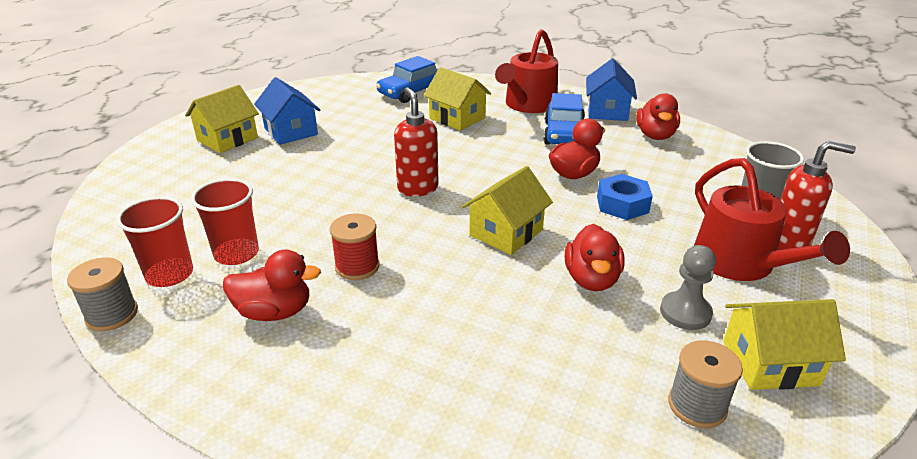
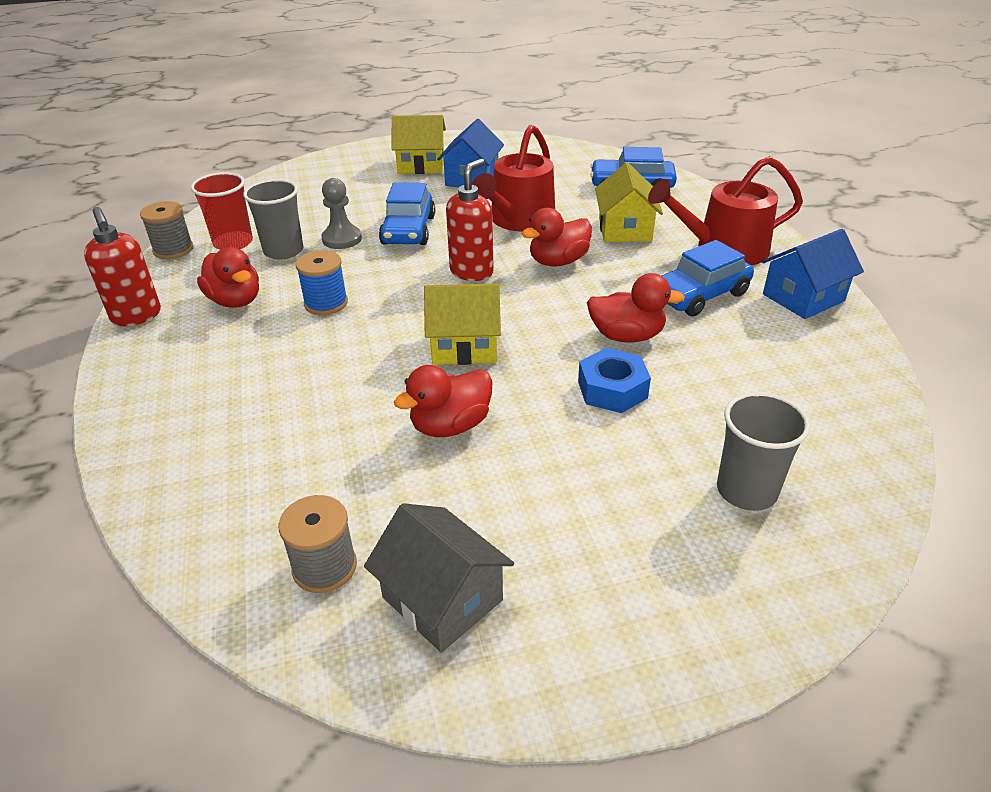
camera: 50 degrees right, 5 degrees up
red cup [191,178,259,265] -> grey cup [243,179,303,260]
red spool [330,214,380,280] -> blue spool [296,250,348,315]
red duck [636,93,680,140] -> red duck moved to [522,208,592,266]
grey pawn [660,245,716,330] -> grey pawn moved to [321,178,362,249]
red watering can [694,158,850,281] -> red watering can moved to [472,125,555,232]
yellow house [723,299,846,390] -> grey house [364,503,514,653]
red soap dispenser [778,141,856,250] -> red soap dispenser moved to [84,207,161,326]
none -> blue car [379,182,435,245]

